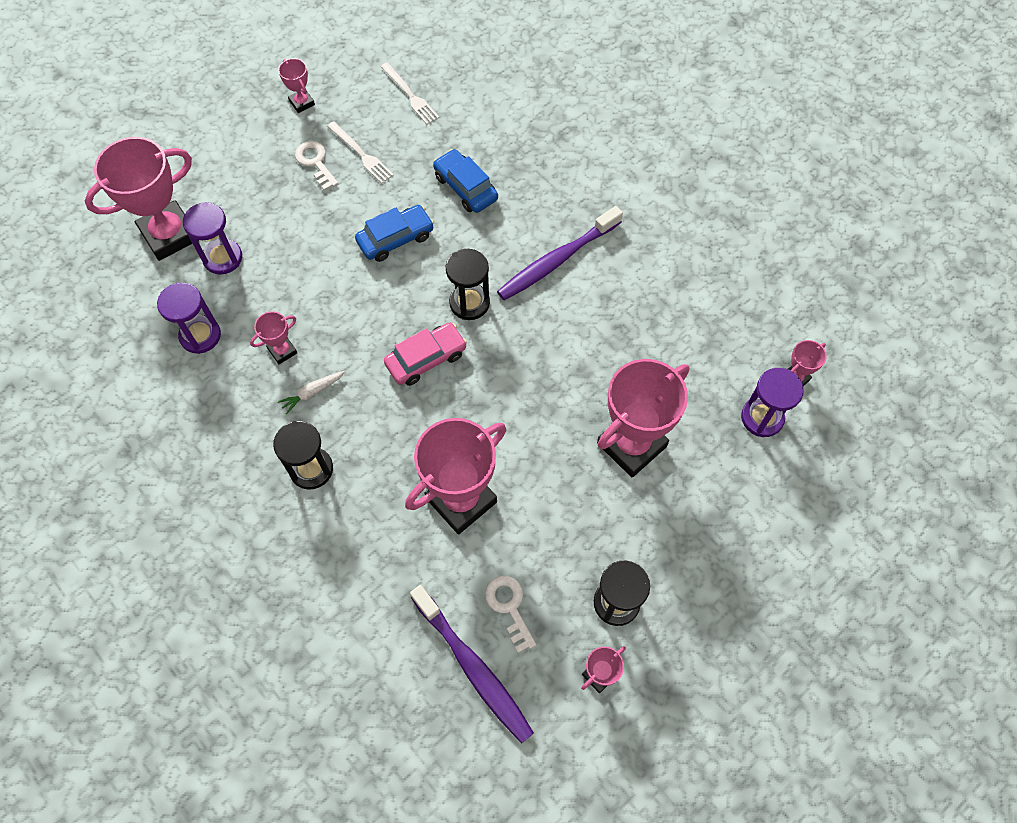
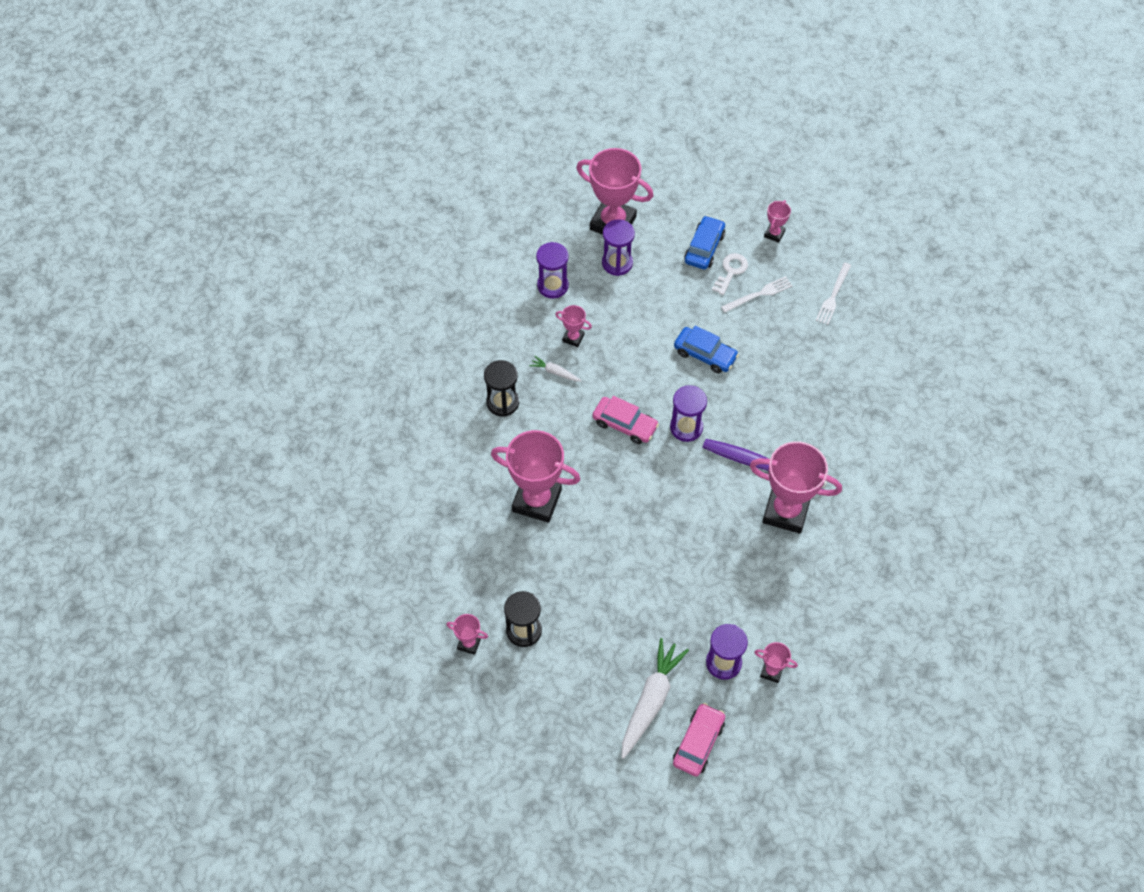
camera: 60 degrees right, 5 degrees down
white fork [327,121,394,183] -> white fork turned 135 degrees counterclockwise [721,276,793,313]
purple toothbrush [410,585,534,744] -> none
blue car [433,149,498,213] -> blue car moved to [684,216,725,270]
black hourglass [446,249,490,320] -> purple hourglass [670,385,707,442]
white key [485,576,536,653] -> none
pink trophy [597,359,689,478] -> pink trophy moved to [750,441,842,534]
none -> white carrot [621,638,689,759]
none -> pink car [673,703,725,777]

